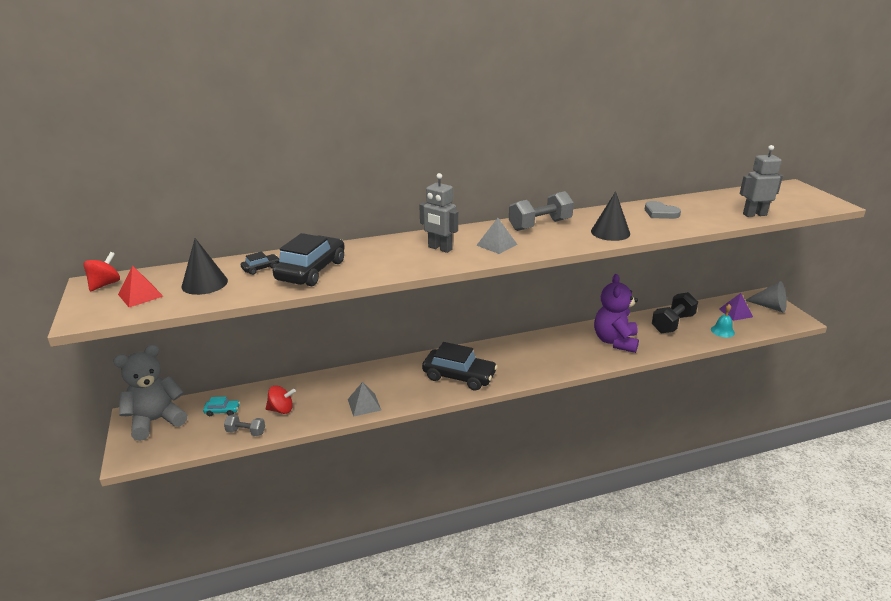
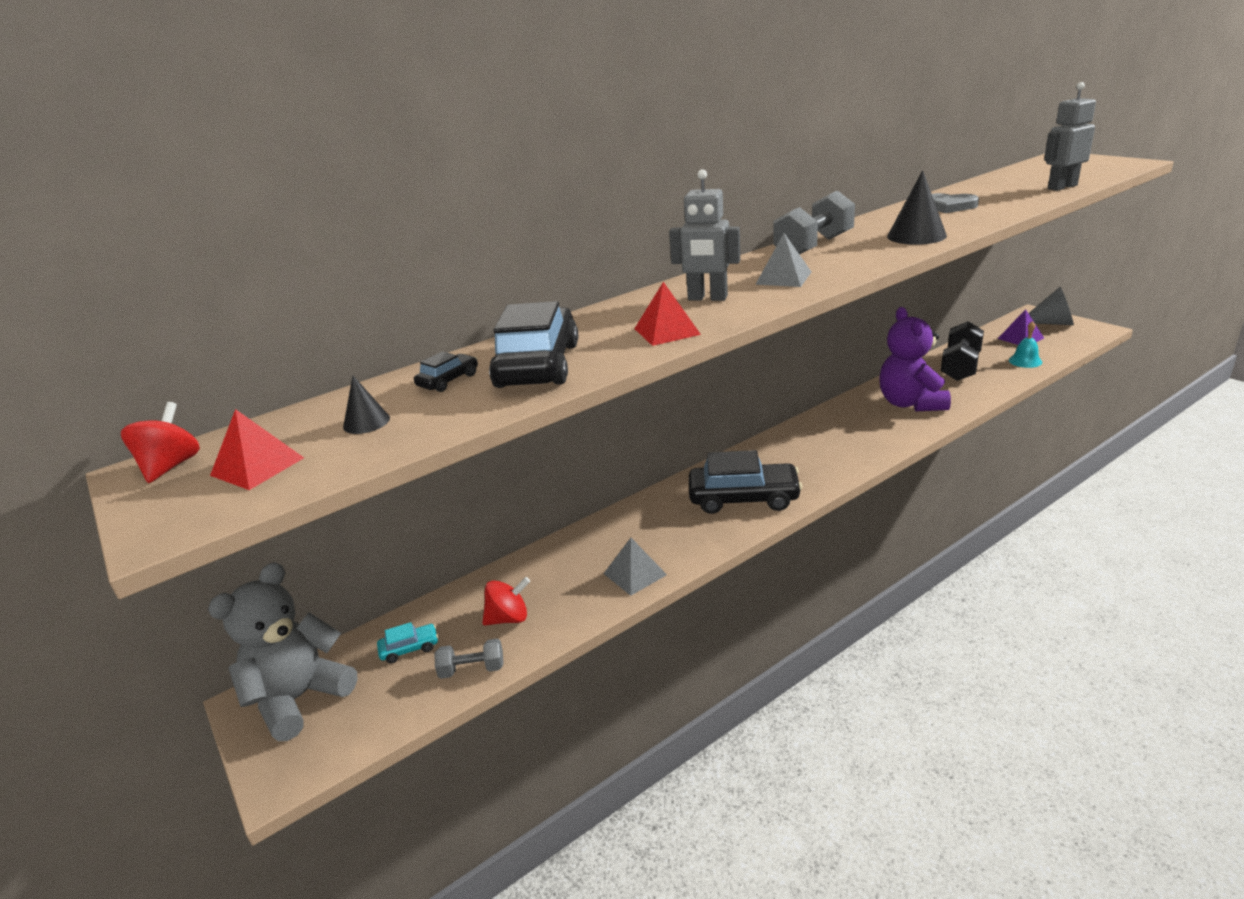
camera: 15 degrees left, 0 degrees up
black cone [182,238,228,295] -> black cone [343,376,390,434], size x0.57
none -> red pyramid [634,282,701,346]

